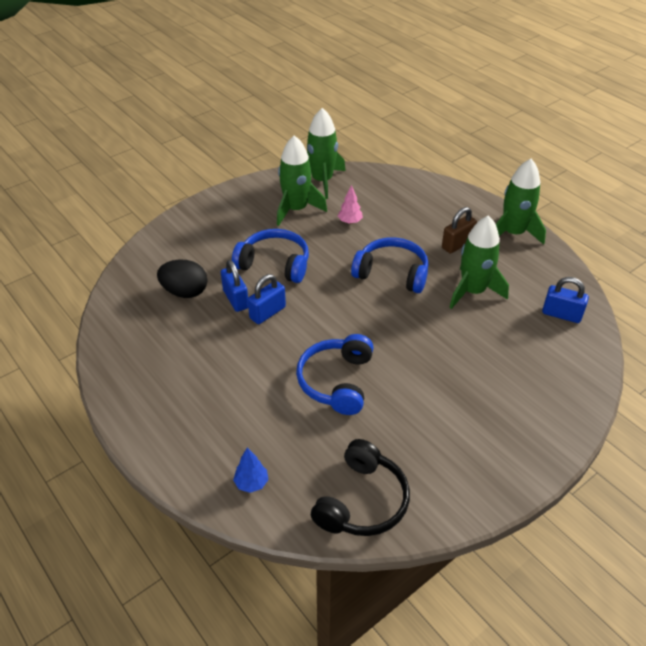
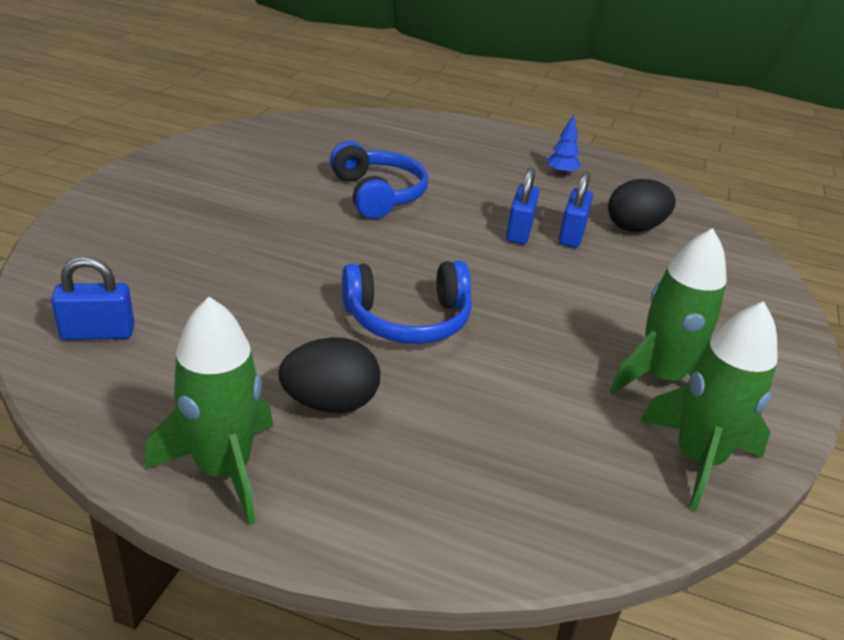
camera: 145 degrees right, 10 degrees down
blue padlock [221,260,248,312] -> blue padlock turned 75 degrees clockwise [559,171,593,248]
blue headphones [232,229,309,283] -> none
blue tree [233,447,269,493] -> blue tree moved to [547,115,581,176]
black headphones [311,439,410,536] -> none
pink tree [338,185,363,224] -> none
brown padlock [442,207,477,254] -> black egg [278,337,380,413]
green rocket [449,215,509,309] -> none

